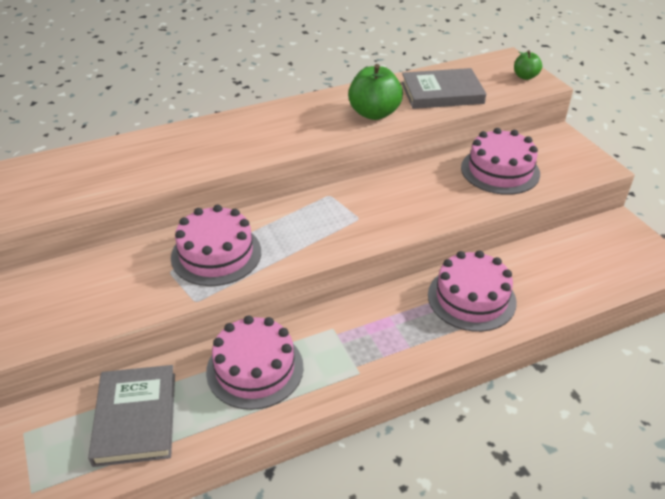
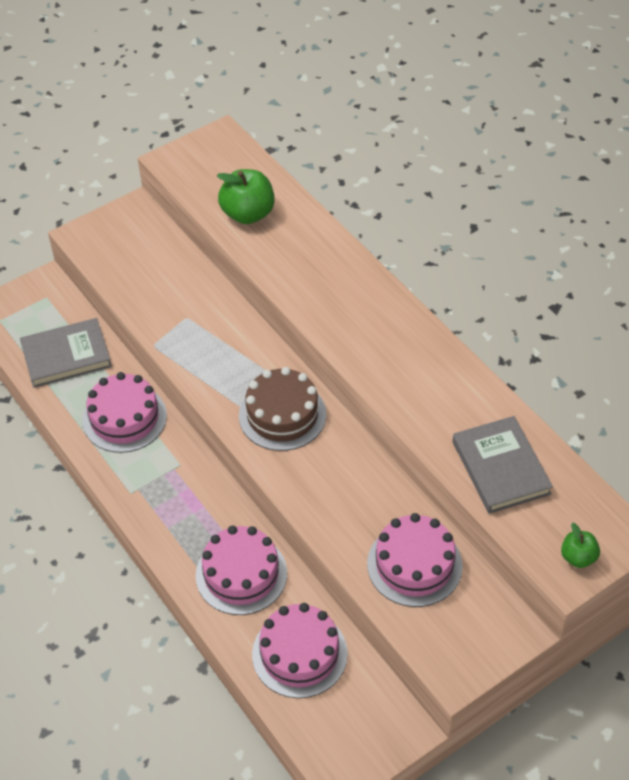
camera: 80 degrees right, 10 degrees up
pink cake [171,204,261,286] -> pink cake moved to [252,603,348,698]
green apple [348,64,403,120] -> green apple moved to [217,169,275,224]
none -> brown cake [239,367,326,451]

